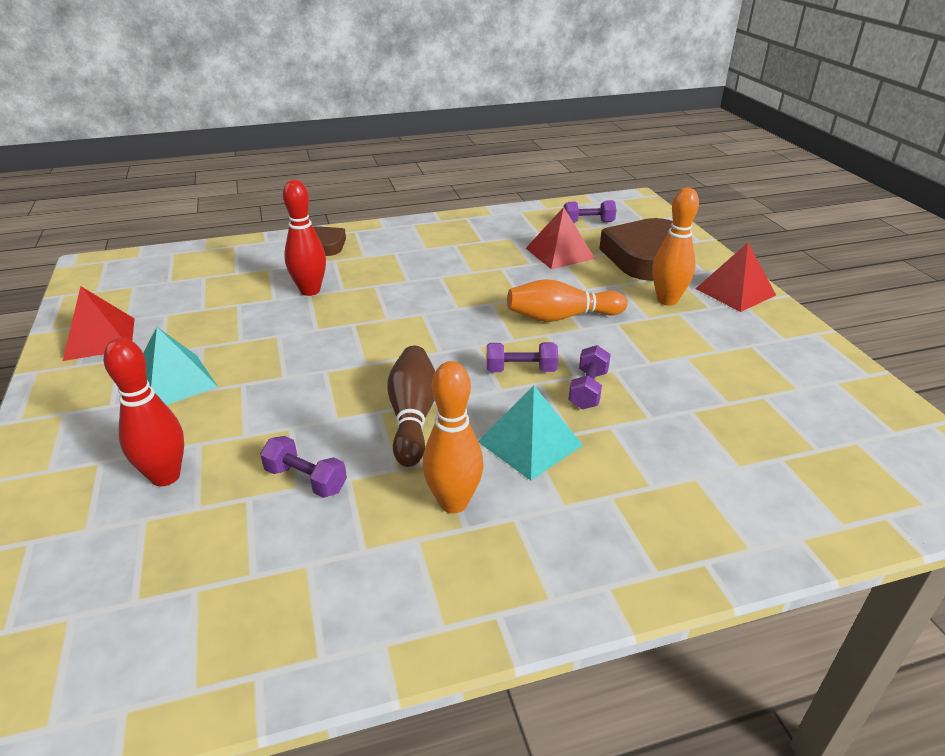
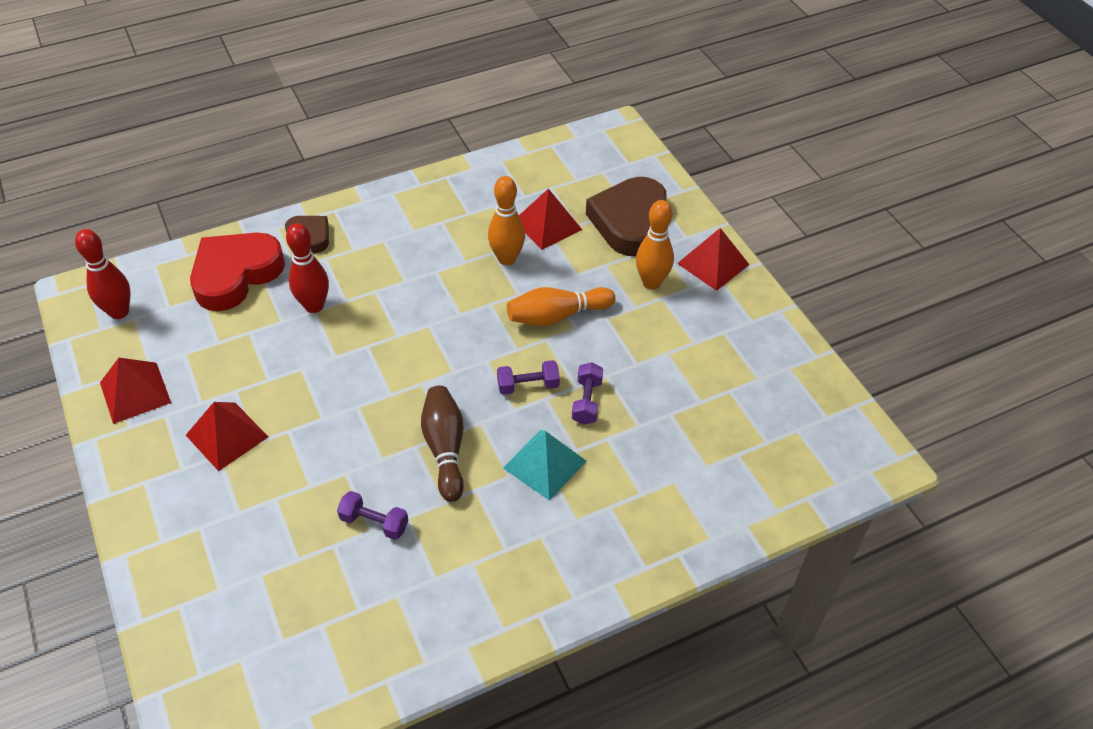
camera: 10 degrees left, 15 degrees up
red bowling pin [104,338,184,486] -> red bowling pin moved to [75,229,131,319]
turquoise pyramid [143,327,218,405] -> red pyramid [186,402,268,471]
orange bowling pin [423,361,484,513] -> orange bowling pin moved to [488,176,525,265]
purple dumbbell [564,200,616,223] -> none
none -> red heart [190,233,285,311]

